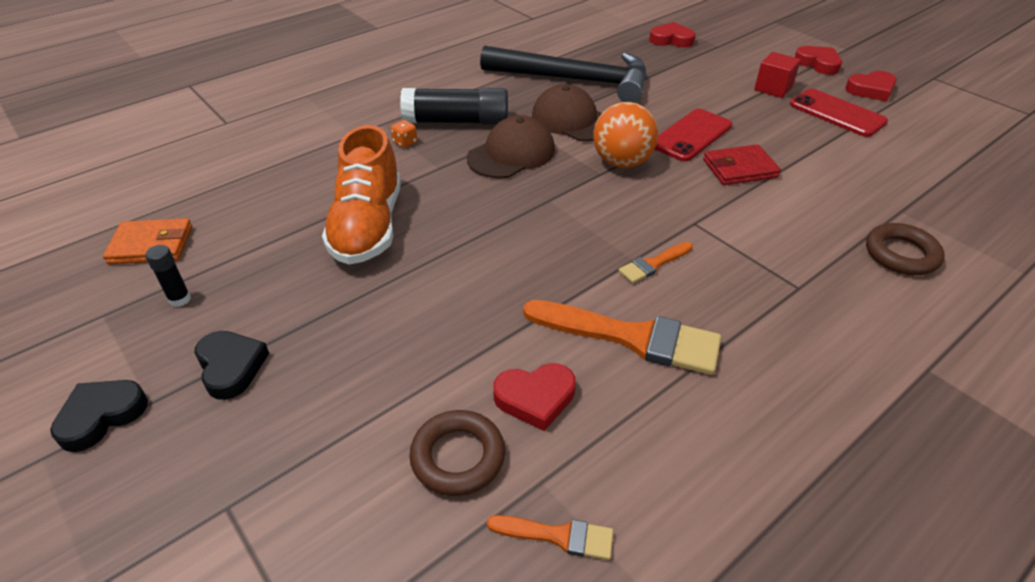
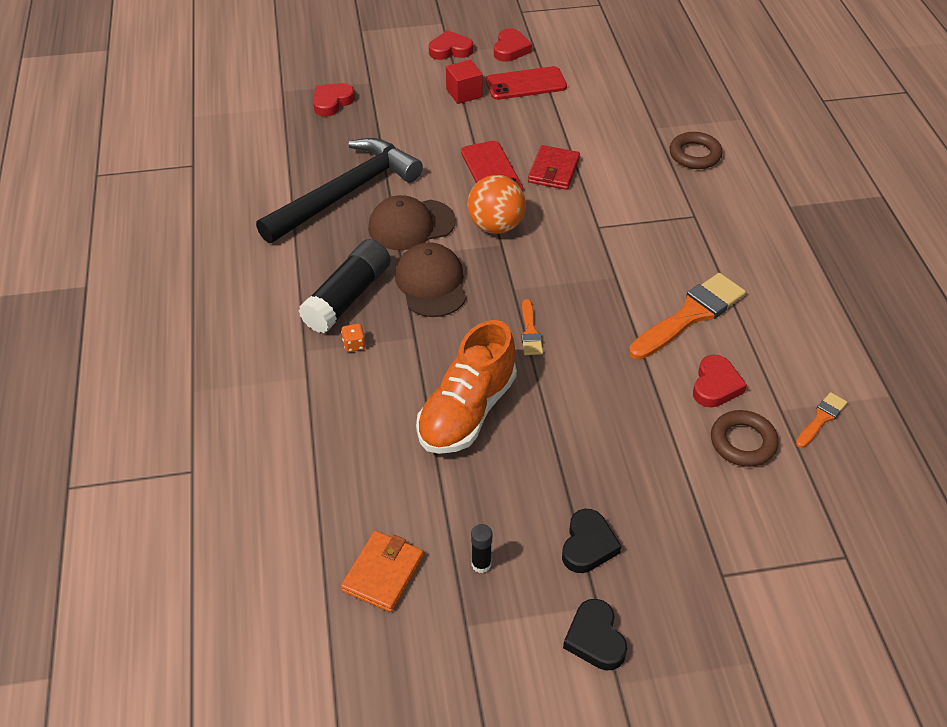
camera: 60 degrees left, 5 degrees up
black heart [195,331,269,400] -> black heart turned 105 degrees clockwise [562,509,621,573]
orange shoe [322,125,401,265] -> orange shoe turned 90 degrees clockwise [416,320,517,454]
orange brush [618,242,693,284] -> orange brush moved to [521,299,543,355]

